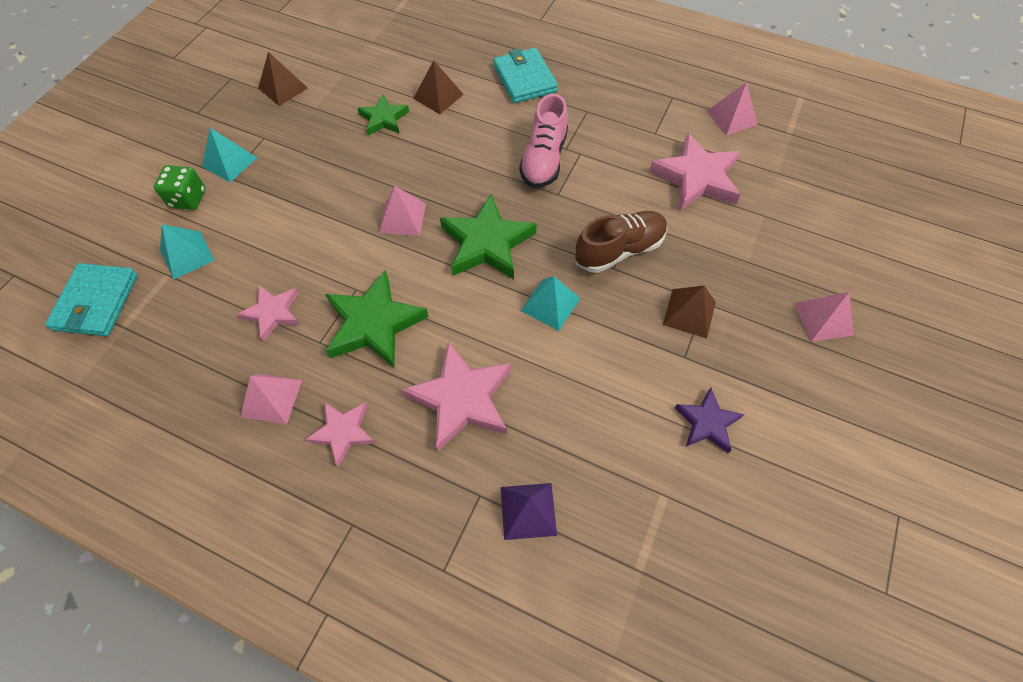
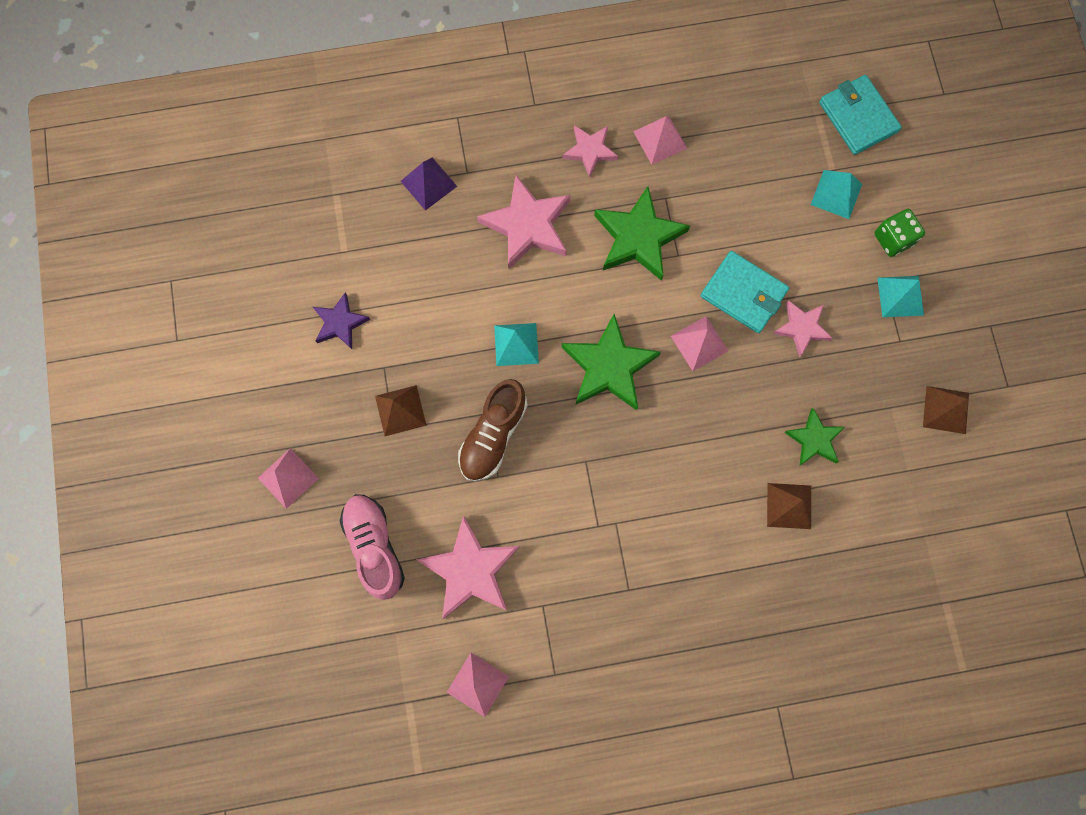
camera: 145 degrees right, 15 degrees up
pink star [237,285,300,341] -> pink star moved to [773,300,833,357]
turquoise wallet [493,48,558,103] -> turquoise wallet moved to [700,251,789,333]
pink shoe [519,94,568,188] -> pink shoe moved to [340,494,405,600]

